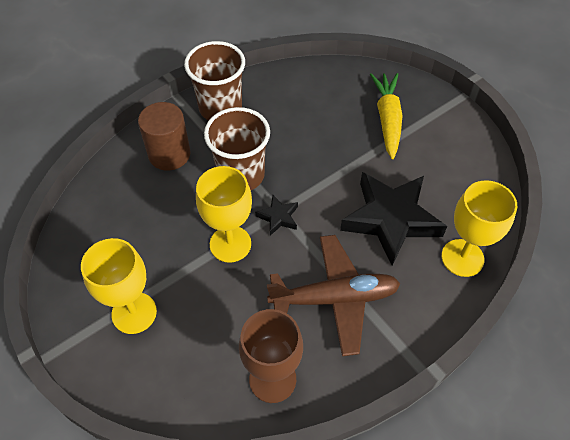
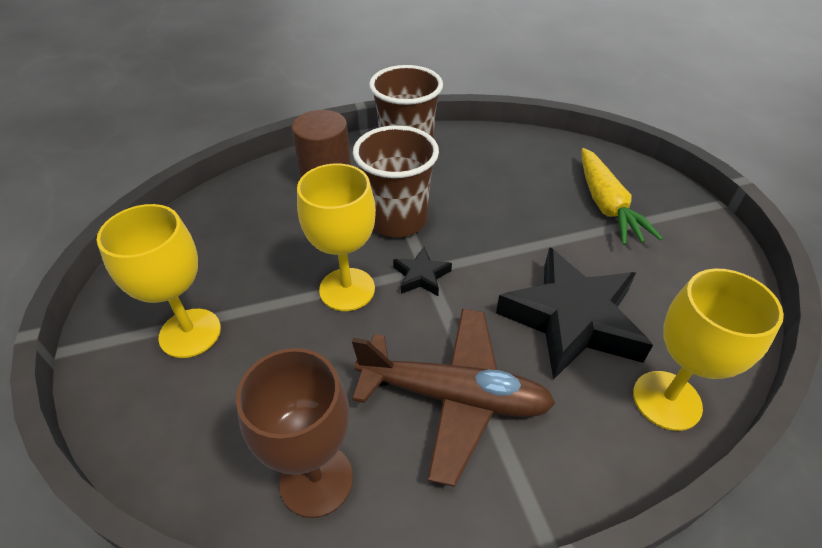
camera: 20 degrees right, 10 degrees down
yellow carrot [370,73,403,159] -> yellow carrot turned 150 degrees clockwise [582,148,663,245]

